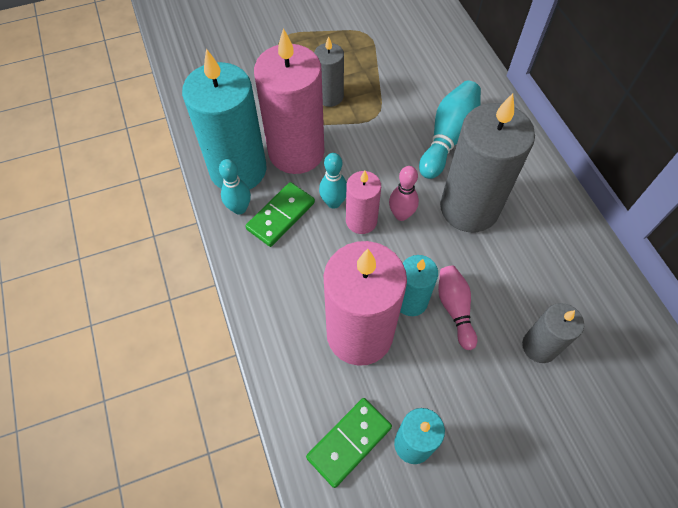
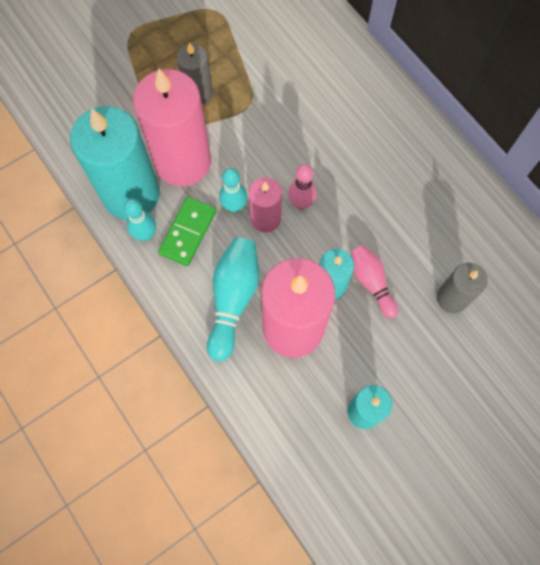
camera: 15 degrees left, 10 degrees up
green domino [306,398,392,488] -> none
turquoise bowling pin [419,81,481,179] -> turquoise bowling pin moved to [207,237,259,362]
grey candle [440,93,535,232] -> none

